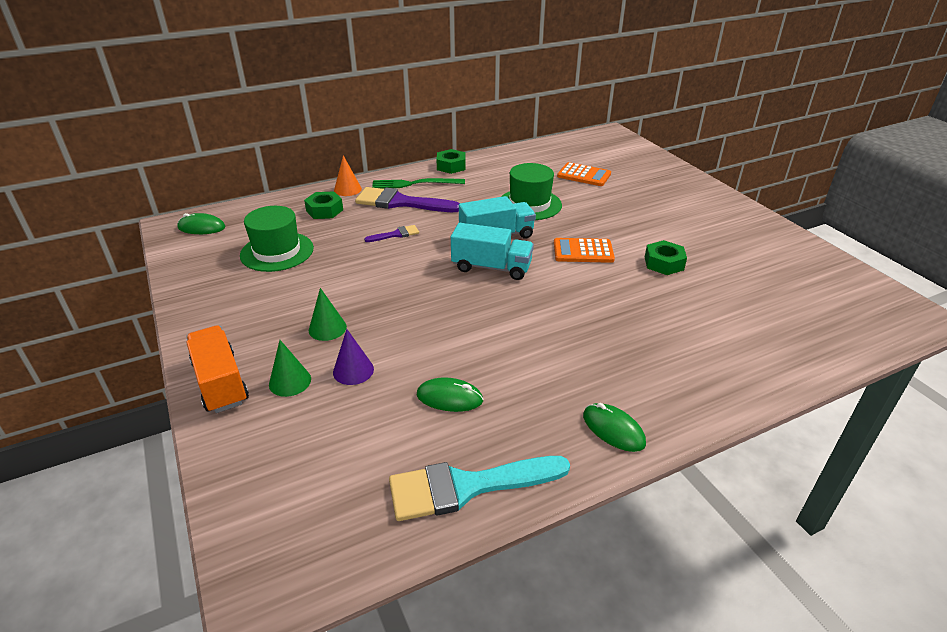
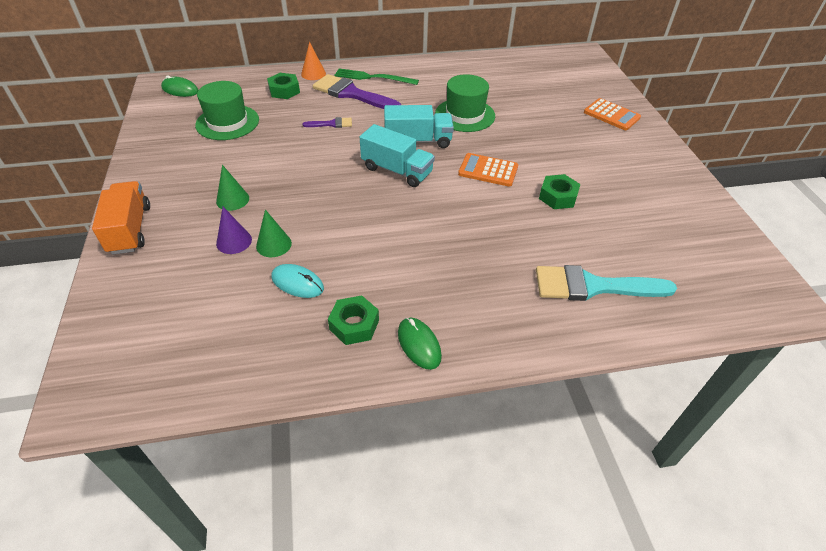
camera: 15 degrees right, 10 degrees up
green cone [269,340,311,397] -> green cone moved to [256,210,292,257]
turquoise brush [389,456,570,521] -> turquoise brush moved to [536,265,677,301]
green mouse [417,377,483,412] -> turquoise mouse [272,264,324,298]
green nut [436,149,465,174] -> green nut moved to [328,295,379,345]
orange calculator [557,162,611,186] -> orange calculator moved to [584,98,641,130]

